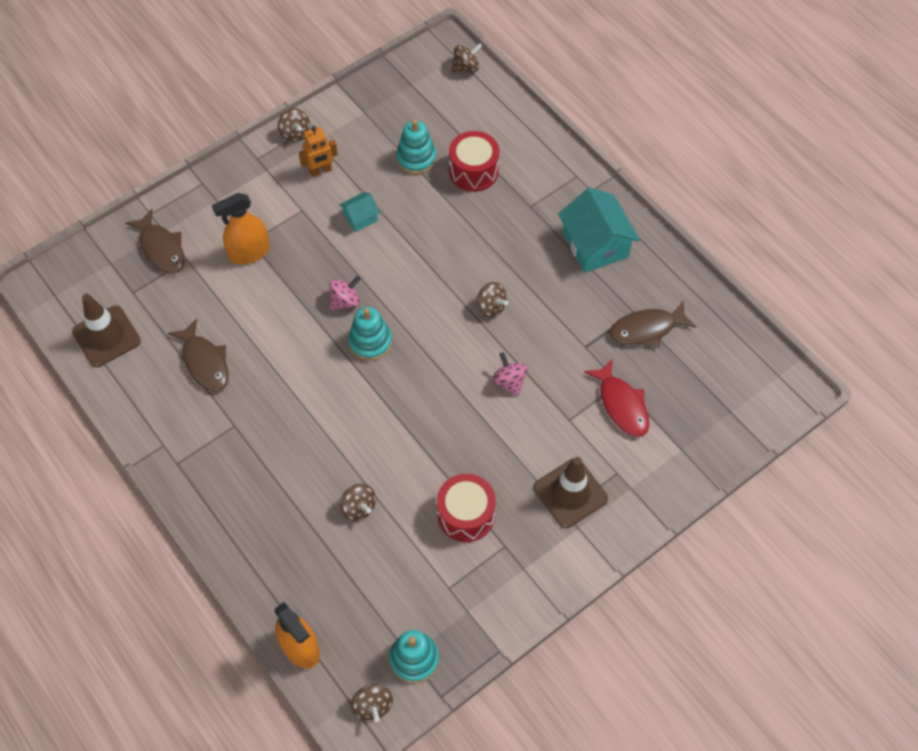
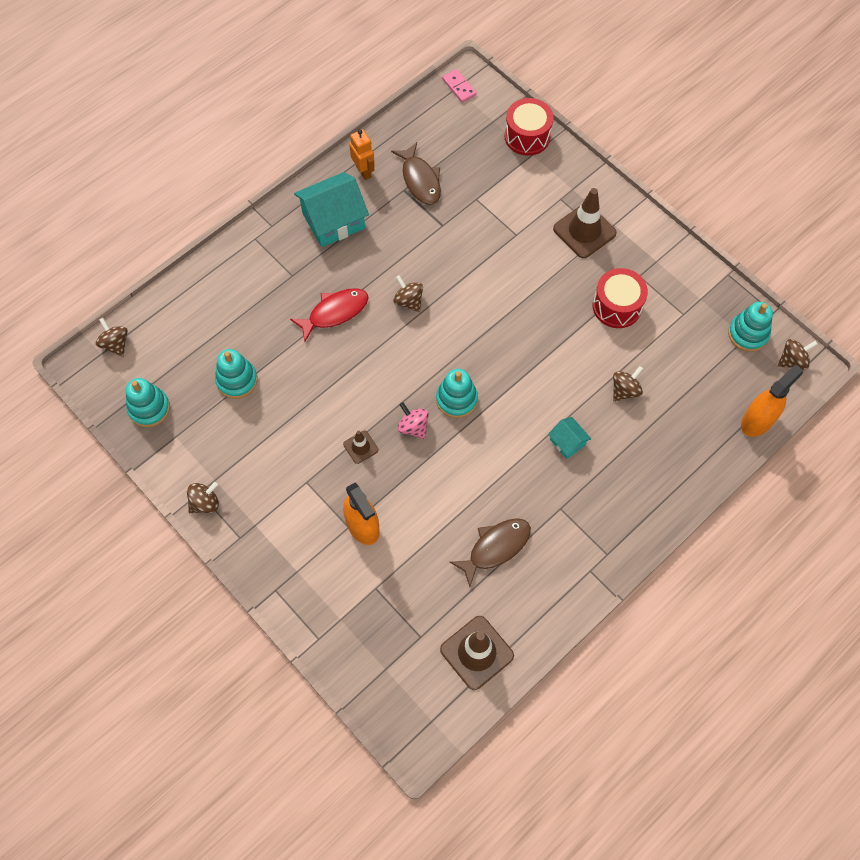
camera: 95 degrees left, 5 degrees up
brown fish [125,209,185,274] -> none
orange robot [299,126,338,177] -> orange robot moved to [349,129,375,180]
turquoise house [339,192,380,232] -> turquoise house moved to [548,417,591,459]
red drum [449,131,499,192] -> red drum moved to [505,98,554,156]
brown spinning top [477,282,508,318] -> brown spinning top turned 75 degrees counterclockwise [393,275,423,312]
pink spinning top [492,352,527,396] -> none
red fish [584,359,649,437] -> red fish moved to [290,288,369,342]
none -> turquoise stacking toy [126,378,170,427]
none -> brown traffic cone [343,431,378,464]
none -> pink domino [442,69,477,103]

